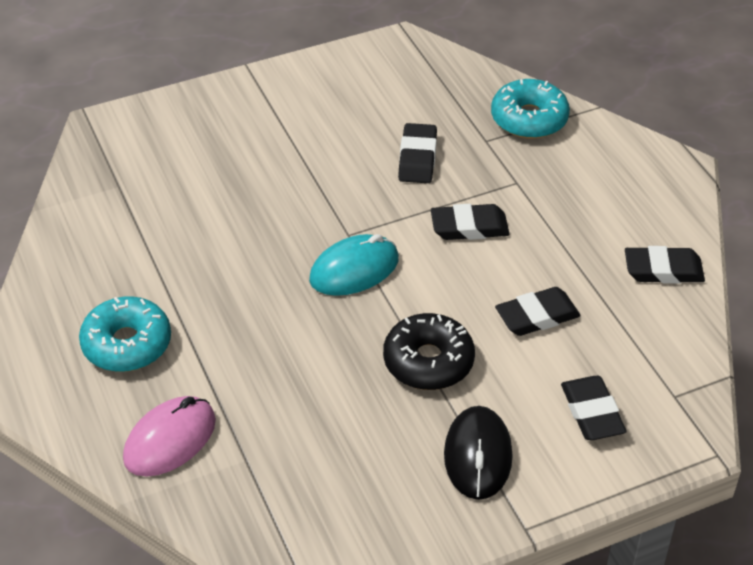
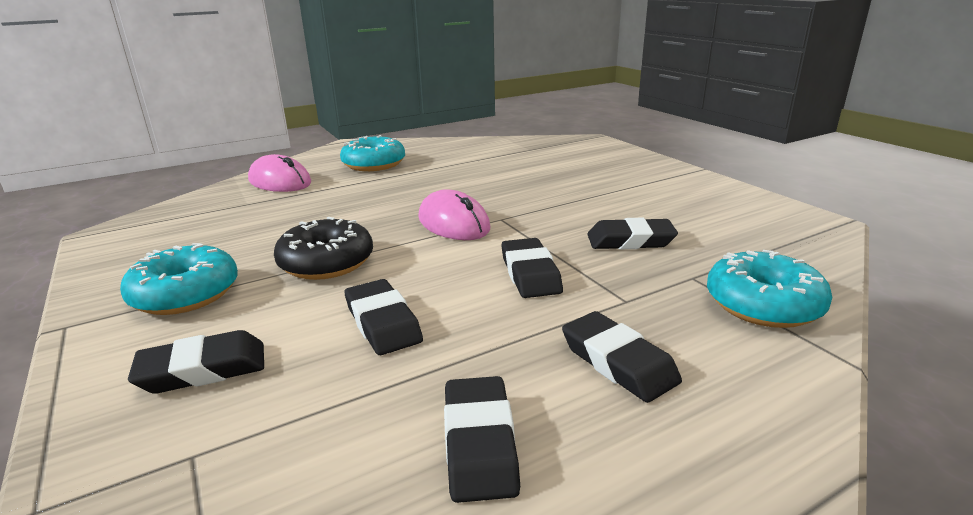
camera: 85 degrees right, 20 degrees down
turquoise mouse [309,234,399,296] -> pink mouse [418,189,490,240]
black mouse [444,406,513,500] -> turquoise donut [120,243,238,315]
none -> black eraser [562,311,682,403]

